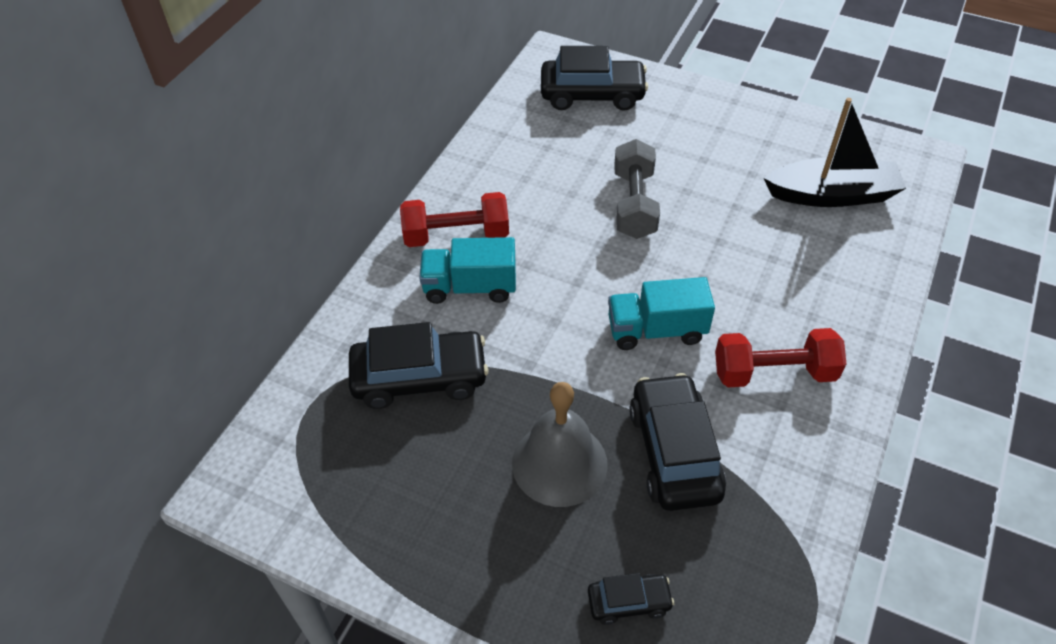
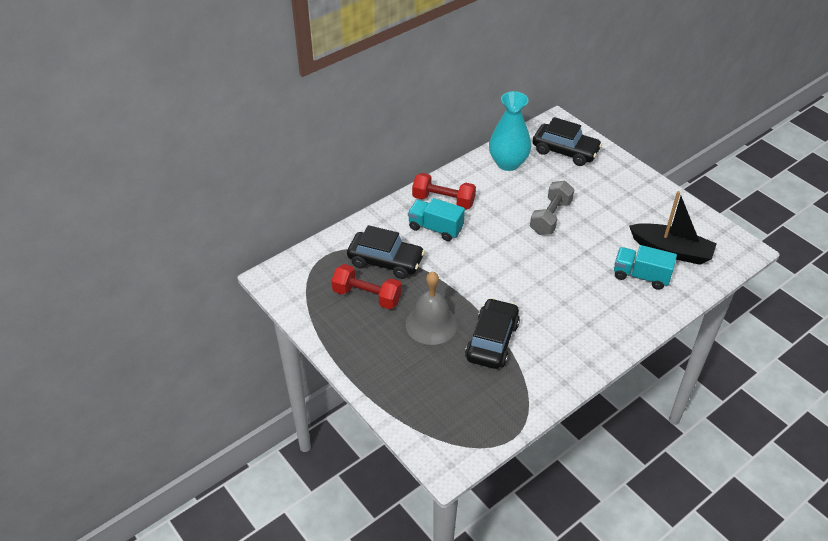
camera: 25 degrees right, 5 degrees down
black car [588,573,674,625] -> none
turquoise truck [608,277,715,350] -> turquoise truck moved to [614,245,677,290]
red dumbbell [715,328,846,387] -> red dumbbell moved to [331,264,402,309]
none -> turquoise vase [489,91,531,171]

